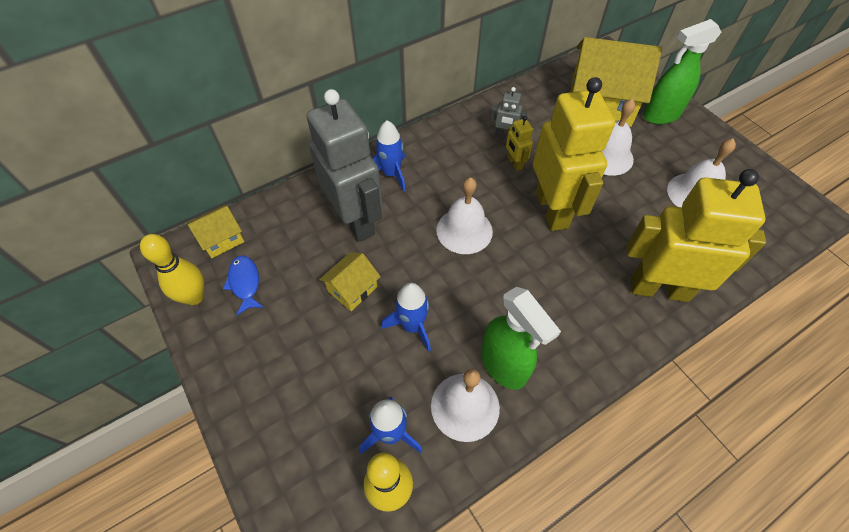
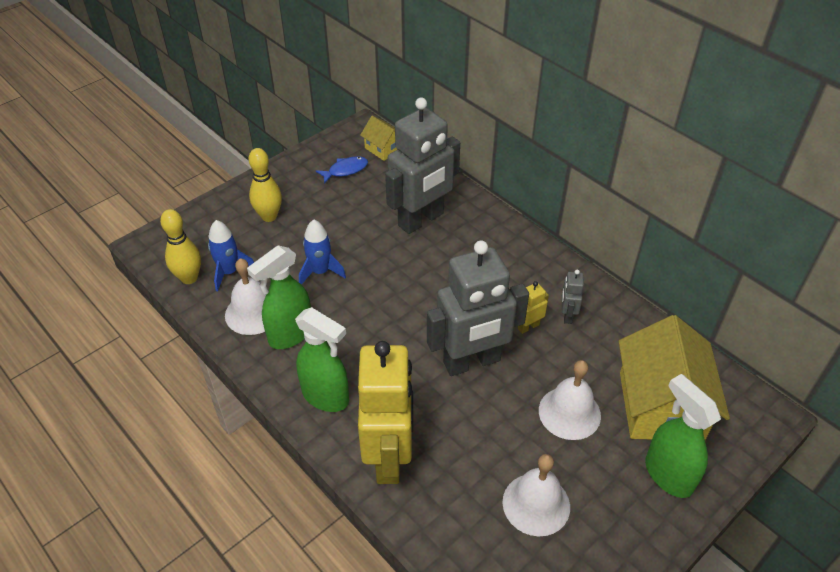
camera: 80 degrees right, 10 degrees down
yellow bowling pin [140,234,204,305] -> yellow bowling pin moved to [249,148,282,222]
yellow house [319,252,381,311] -> none
blue rocket [372,120,406,191] -> none
white bell [436,177,493,254] -> none
yellow robot [533,77,615,231] -> grey robot [427,241,529,376]
none -> green spray bottle [295,307,349,412]

